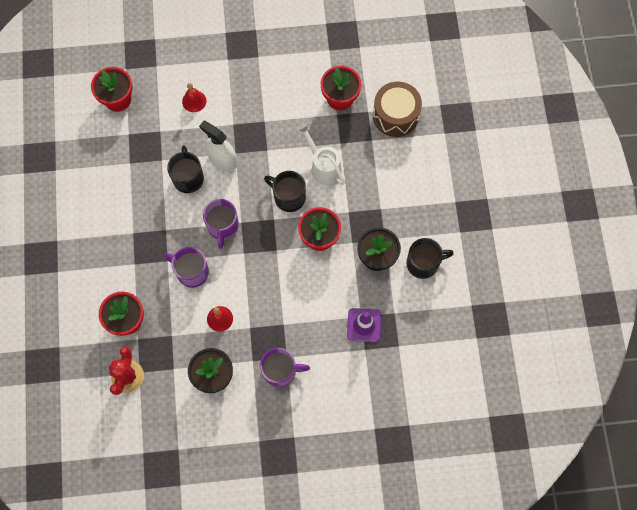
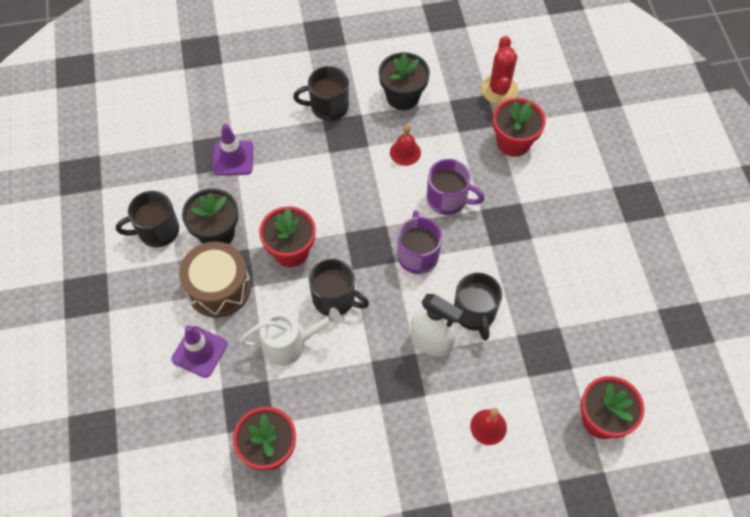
camera: 175 degrees right, 10 degrees down
purple mug [260,348,310,388] -> black mug [293,66,349,121]
white watering can [297,123,345,185] -> white watering can turned 60 degrees counterclockwise [240,307,342,366]
brown drum [373,82,422,137] -> brown drum moved to [179,242,251,318]
none -> purple traffic cone [171,325,228,378]

